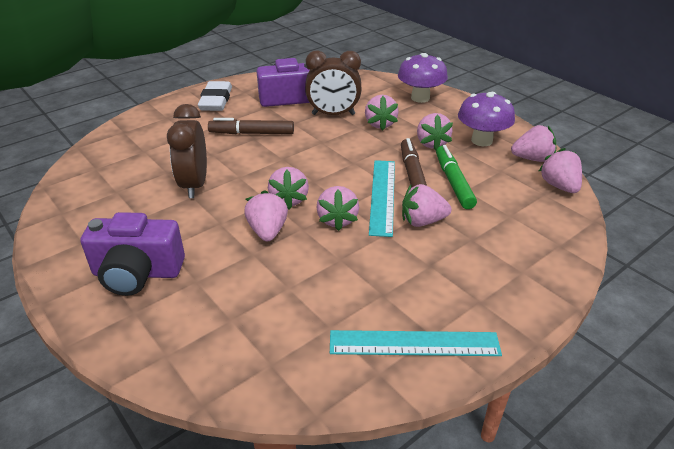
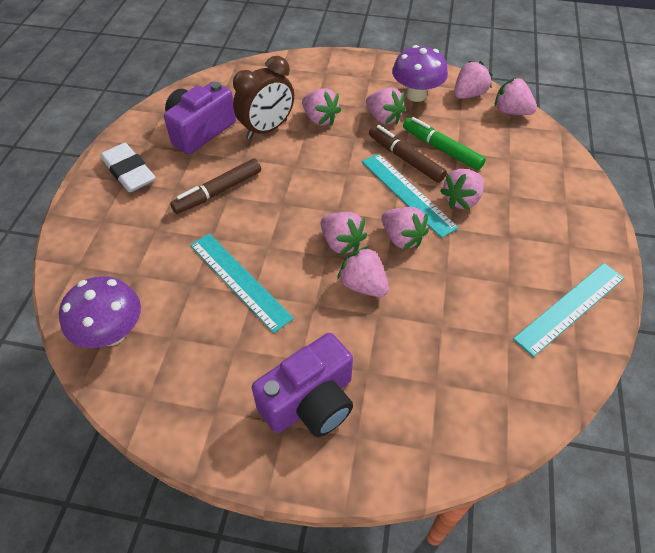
camera: 40 degrees left, 15 degrees up
brown clock [167,104,207,198] -> turquoise ruler [190,233,294,333]
purple mushroom [398,53,448,103] -> purple mushroom moved to [59,276,141,348]

